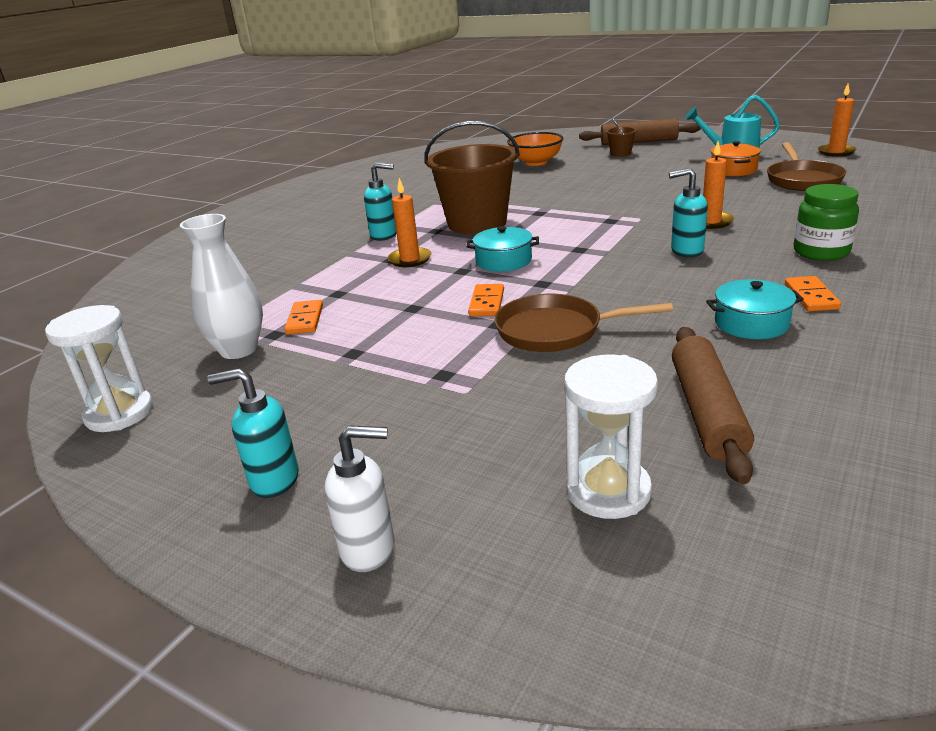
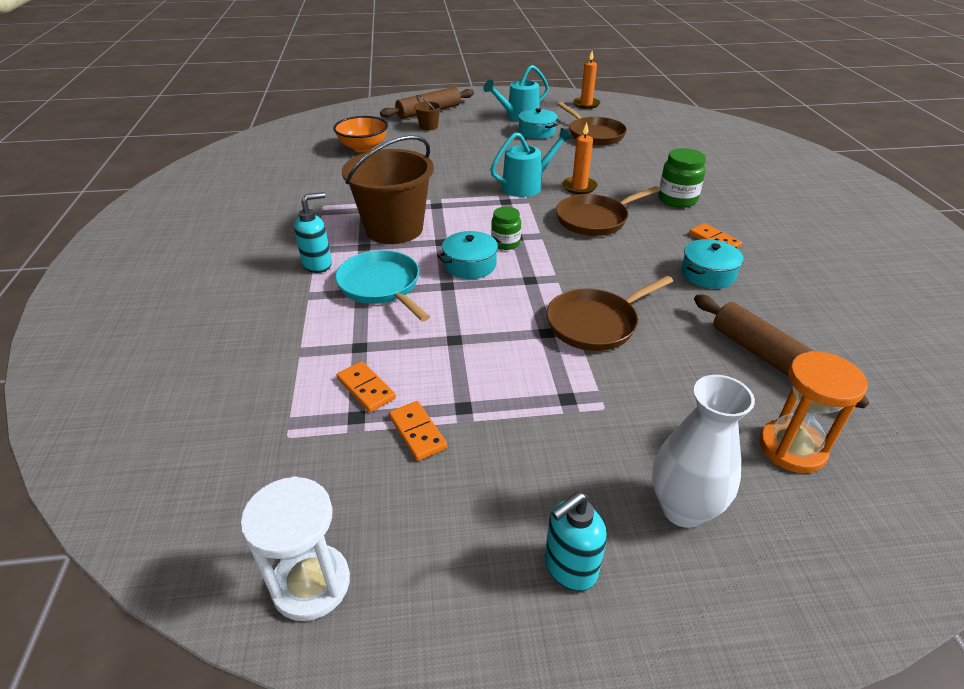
camera: 40 degrees left, 10 degrees up
white vase [180,214,263,359] -> white vase moved to [652,375,755,528]
white soap dispenser [325,425,395,572] -> none
orange candle [388,178,431,267] -> turquoise pan [335,250,430,321]
orange domino [468,284,504,316] -> orange domino moved to [389,401,447,461]
white hourglass [564,355,658,519] -> orange hourglass [759,351,868,473]
turquoise soap dispenser [669,168,708,257] -> brown pan [556,186,660,236]
orange pot [711,141,761,176] -> turquoise pot [518,108,558,139]
none -> turquoise watering can [490,128,572,197]
none -> green jar [491,207,521,250]

